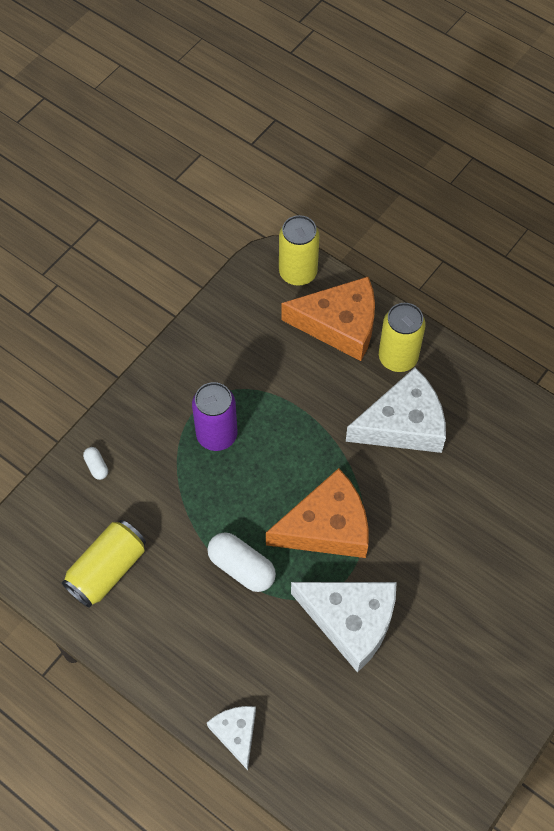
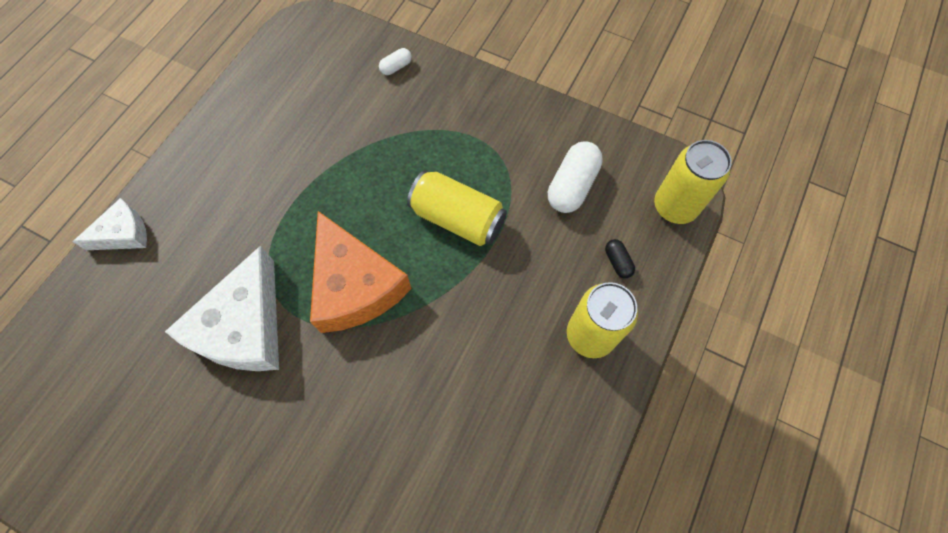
camera: 80 degrees right, 5 degrees up
yellow can [62,520,146,608] -> yellow can moved to [407,170,507,246]
purple can [192,382,237,451] -> none
white capsule [207,532,276,592] -> white capsule moved to [548,141,603,213]
orange cheese [281,277,375,361] -> black capsule [605,239,635,278]
white cheese [346,367,446,453] -> none

